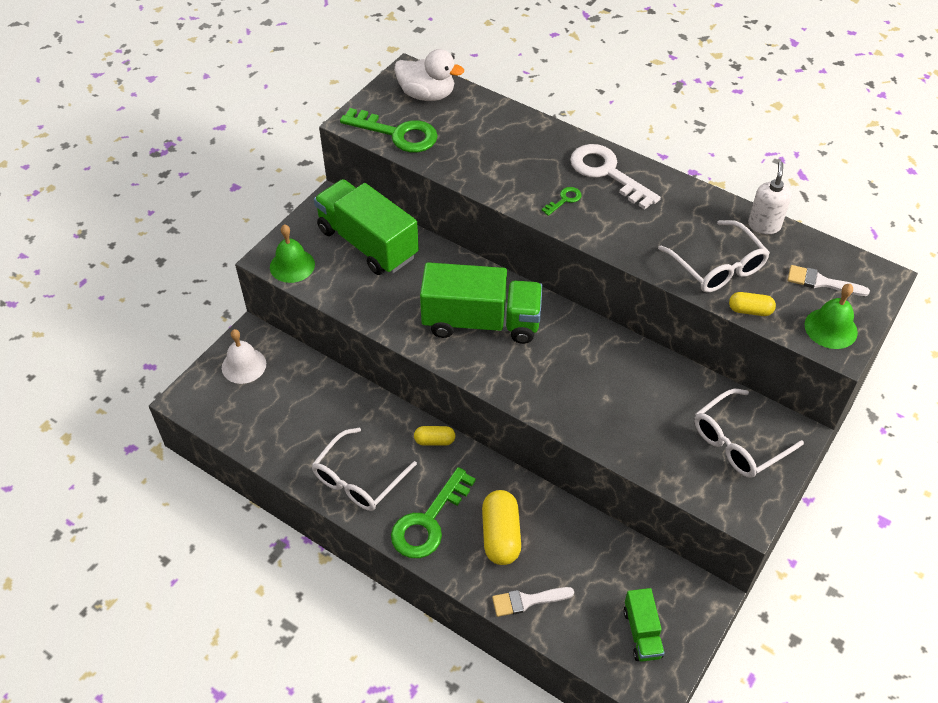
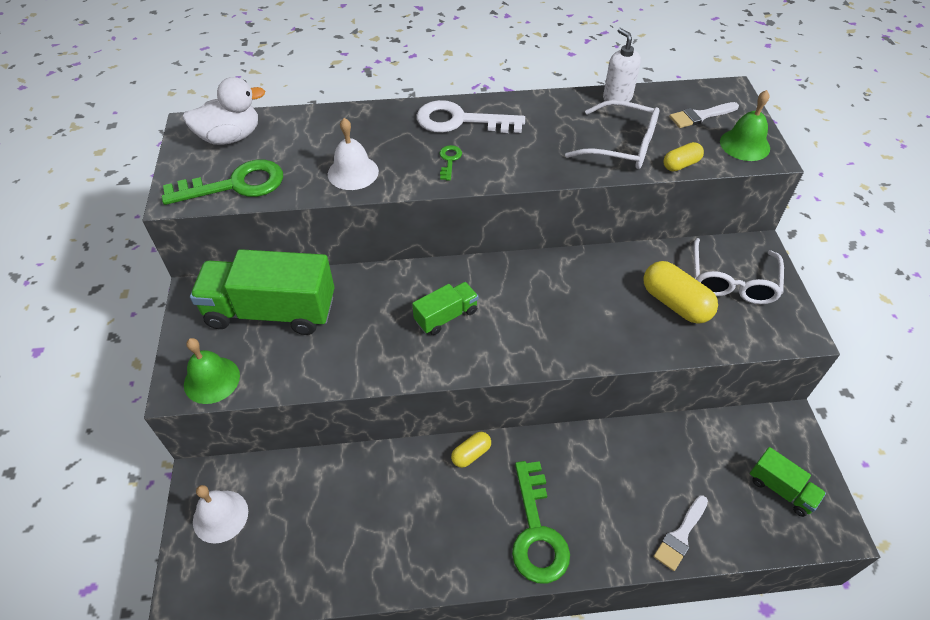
camera: 40 degrees left, 0 degrees up
white glasses [312,428,417,511] -> none
green truck [420,262,543,344] -> green truck [412,282,478,335], size x0.50
yellow capsule [482,490,521,565] -> yellow capsule moved to [643,261,718,324]
none -> white bell [328,118,379,190]

